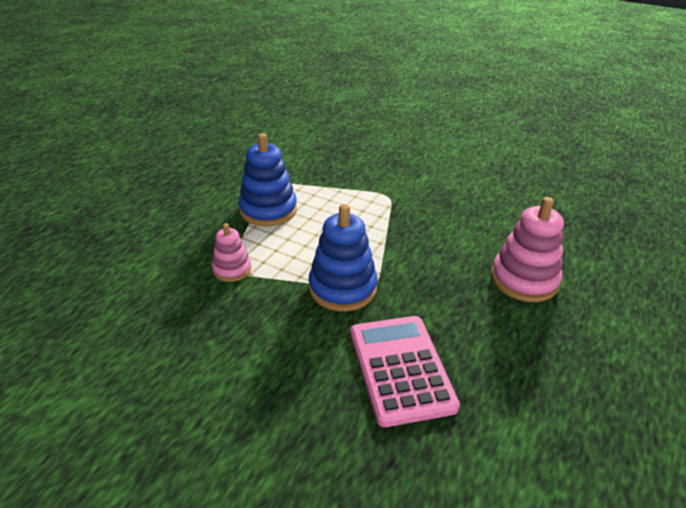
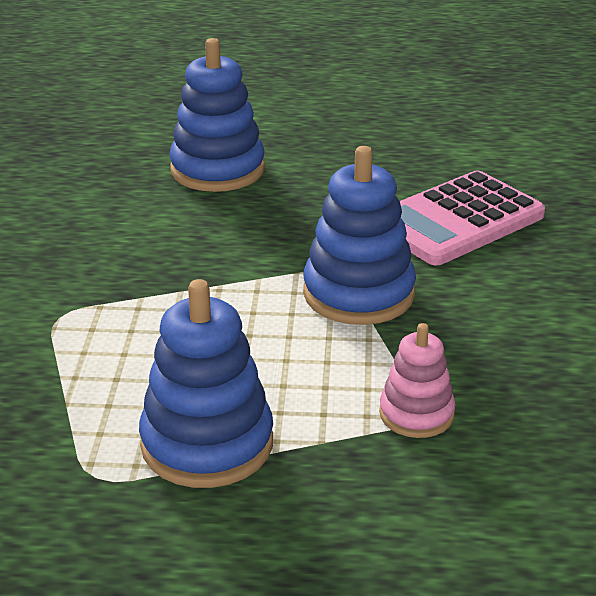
camera: 115 degrees left, 5 degrees down
pink stacking toy [491,197,564,302] -> blue stacking toy [169,38,265,192]

